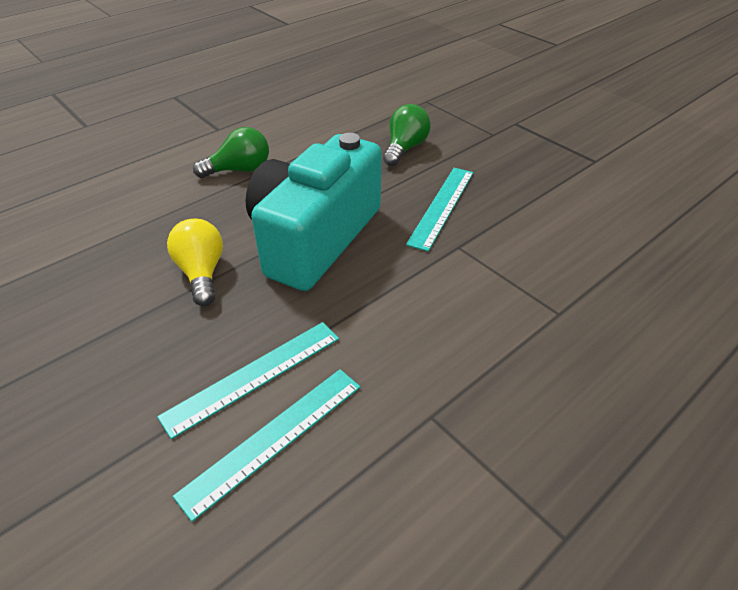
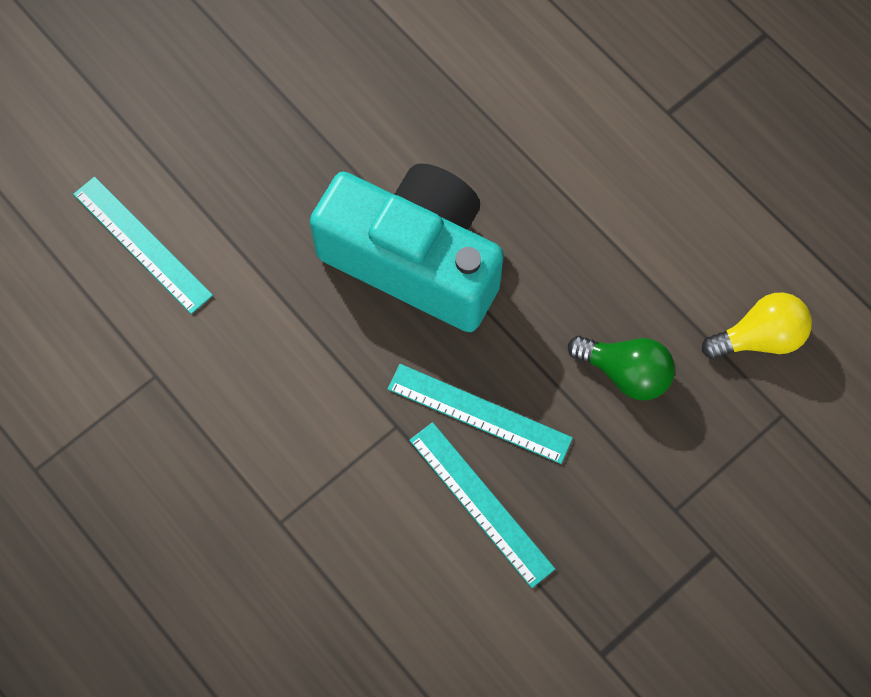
camera: 90 degrees right, 25 degrees up
turquoise ruler [157,322,339,439] -> turquoise ruler moved to [409,422,555,588]
yellow light bulb [167,219,223,306] -> yellow light bulb moved to [702,293,812,359]
green light bulb [193,127,269,178] -> none

